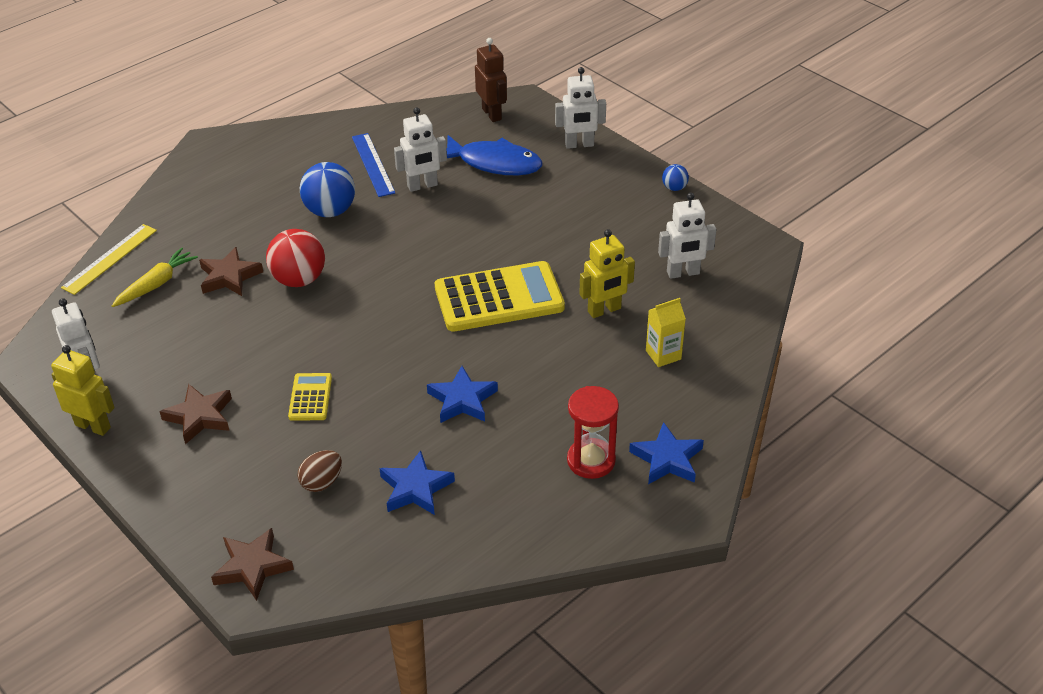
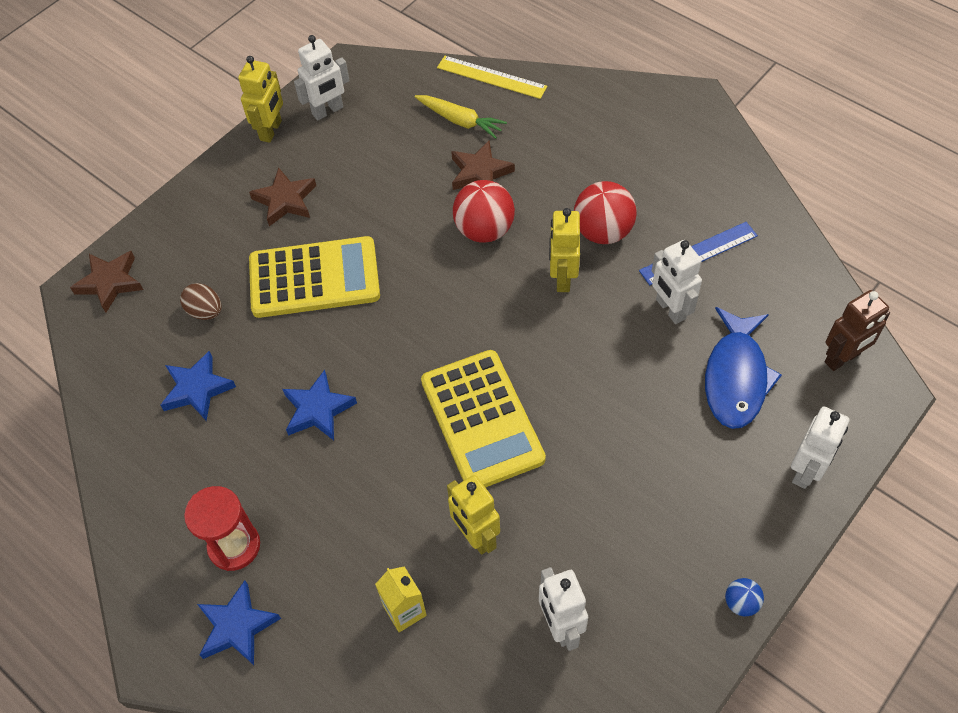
camera: 85 degrees right, 15 degrees up
yellow calculator [288,373,332,421] -> yellow calculator [249,236,380,318], size x2.08
blue ball [300,162,355,217] -> red ball [574,181,637,244]
white robot [555,67,606,149] -> white robot turned 135 degrees counterclockwise [791,407,850,489]
none -> yellow robot [549,208,580,292]

